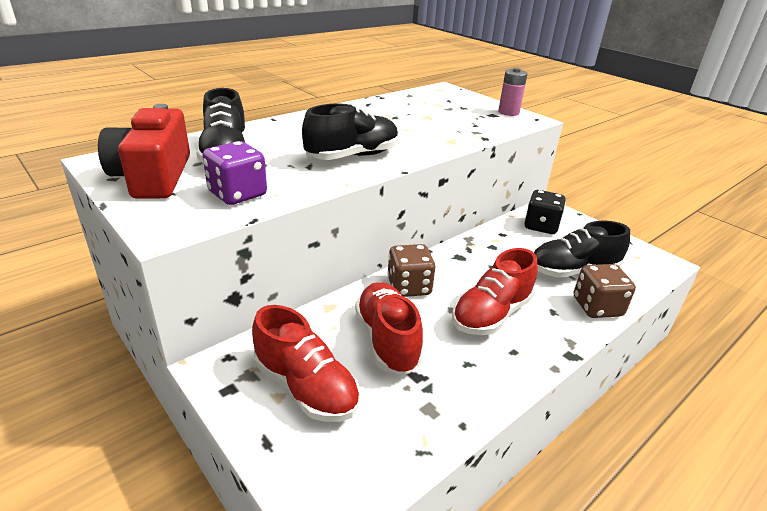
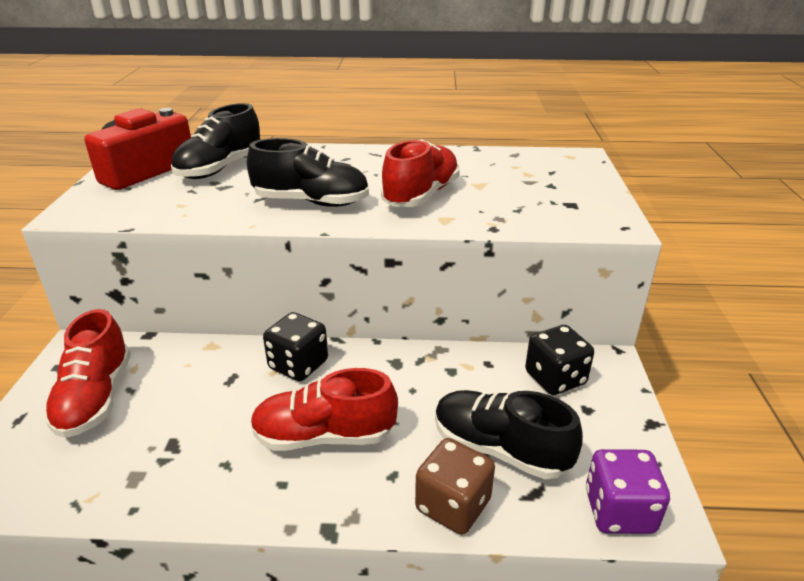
camera: 45 degrees right, 0 degrees up
purple dice [202,141,267,205] -> purple dice moved to [586,449,670,534]
red shoe [355,282,423,375] -> red shoe moved to [381,139,460,207]
brown dice [387,244,435,297] -> black dice [263,312,328,381]
pink battery [498,68,528,116] -> none

